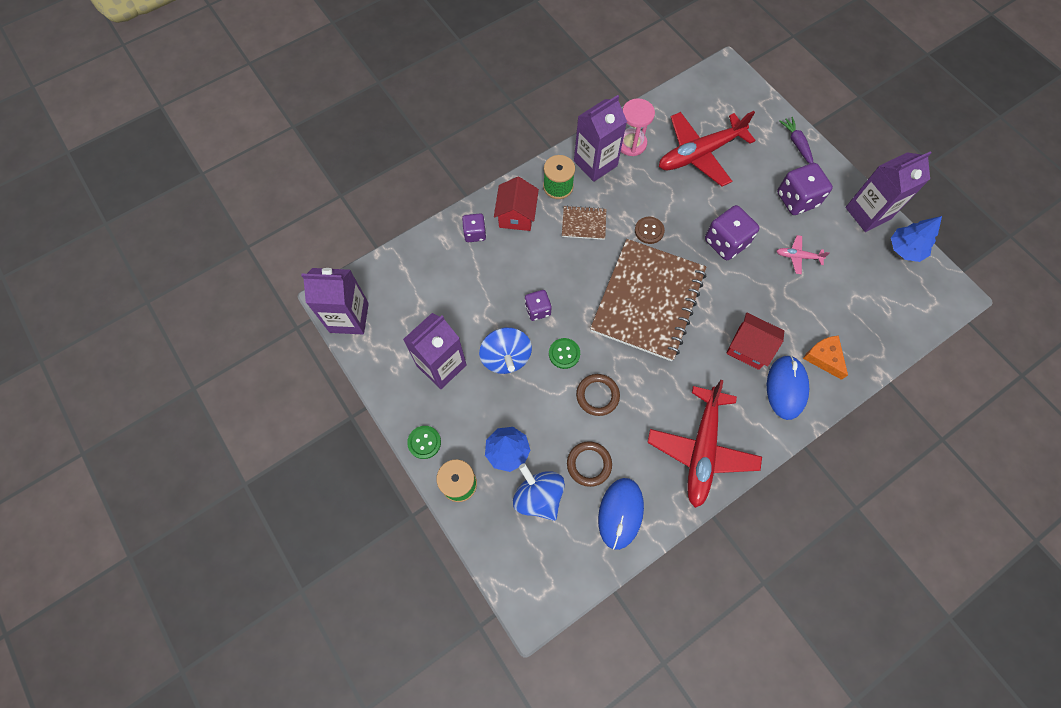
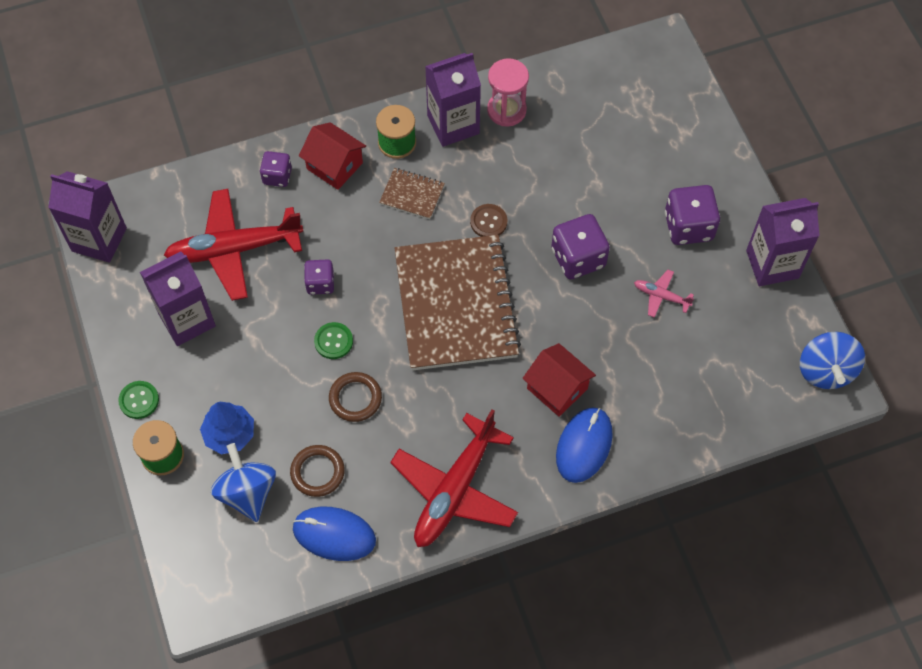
camera: 15 degrees right, 5 degrees down
blue spinning top [479,327,532,374] -> blue spinning top moved to [800,332,865,389]
red house [494,177,539,231] -> red house turned 75 degrees counterclockwise [299,122,366,190]
brown notebook [590,239,706,361] -> brown notebook turned 45 degrees counterclockwise [395,235,521,371]
blue mouse [598,478,644,550] -> blue mouse turned 75 degrees clockwise [292,507,376,561]
red plane [659,111,756,186] -> red plane moved to [164,189,303,301]
purple carrot [779,117,814,164] -> none
orange cheese [803,335,848,380] -> none
blue tree [891,216,942,262] -> none

